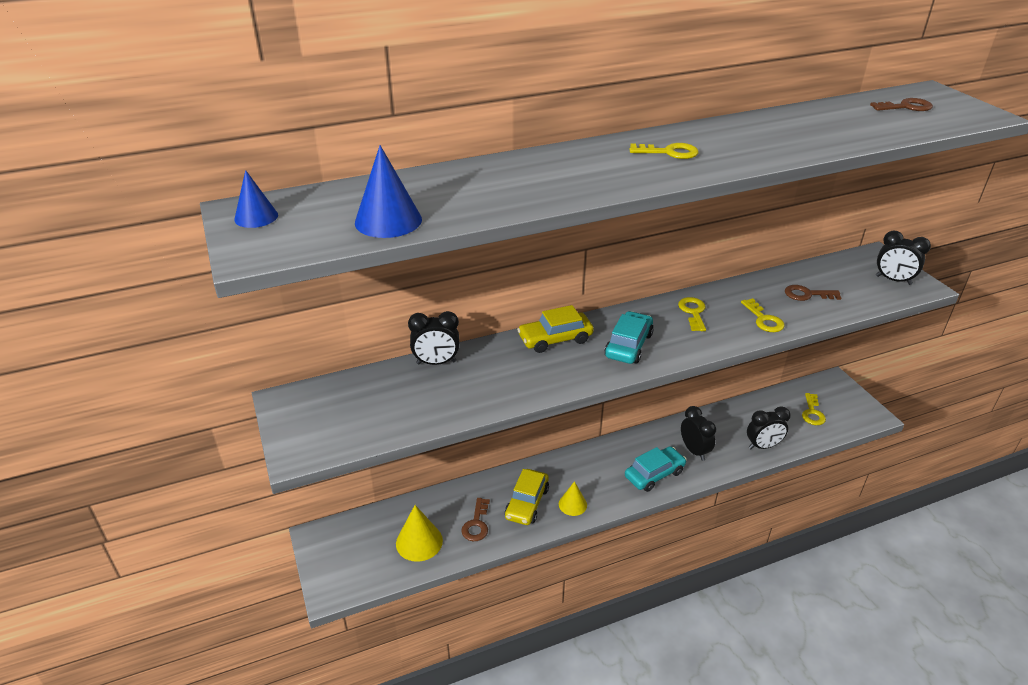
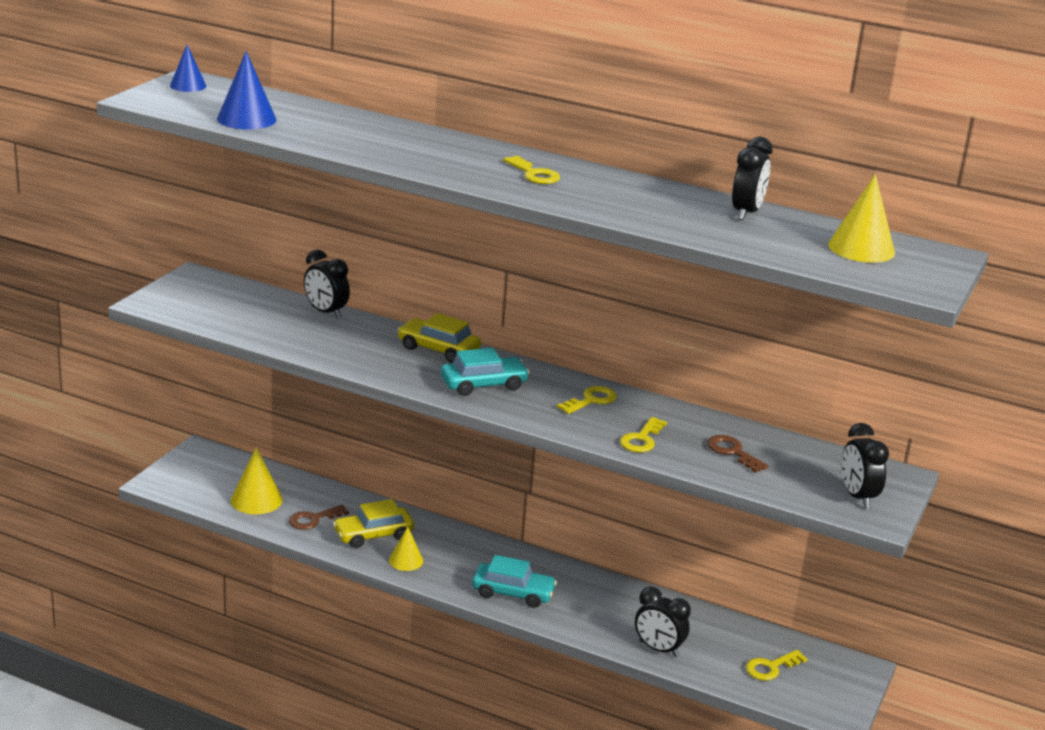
camera: 45 degrees right, 10 degrees down
black clock [681,406,716,461] -> black clock moved to [732,137,773,220]
brown key [870,98,933,111] -> yellow cone [828,174,895,263]

